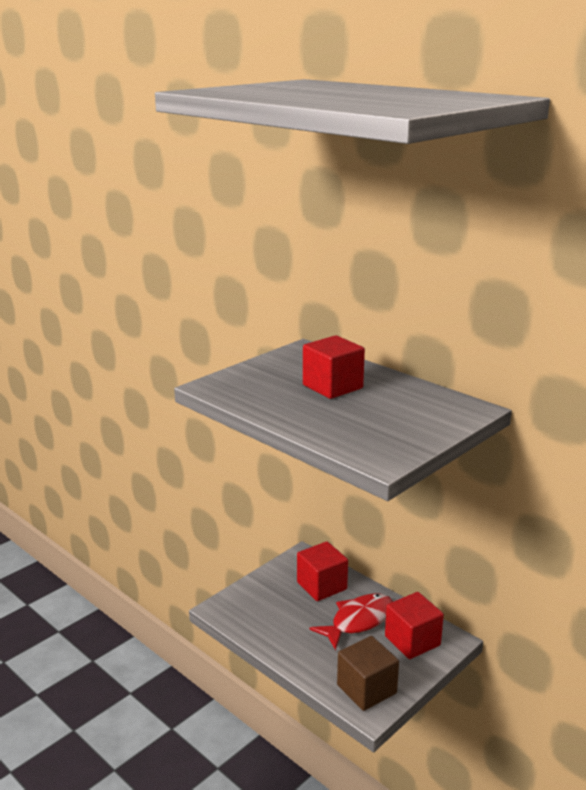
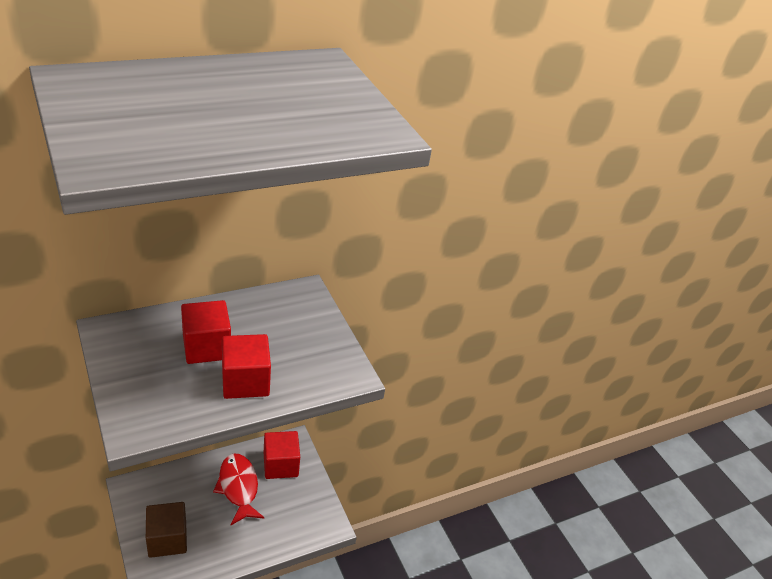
camera: 75 degrees left, 15 degrees up
red cube [297,541,348,601] -> red cube moved to [222,334,271,399]
brown cube [337,636,399,711] -> brown cube moved to [146,502,187,558]

